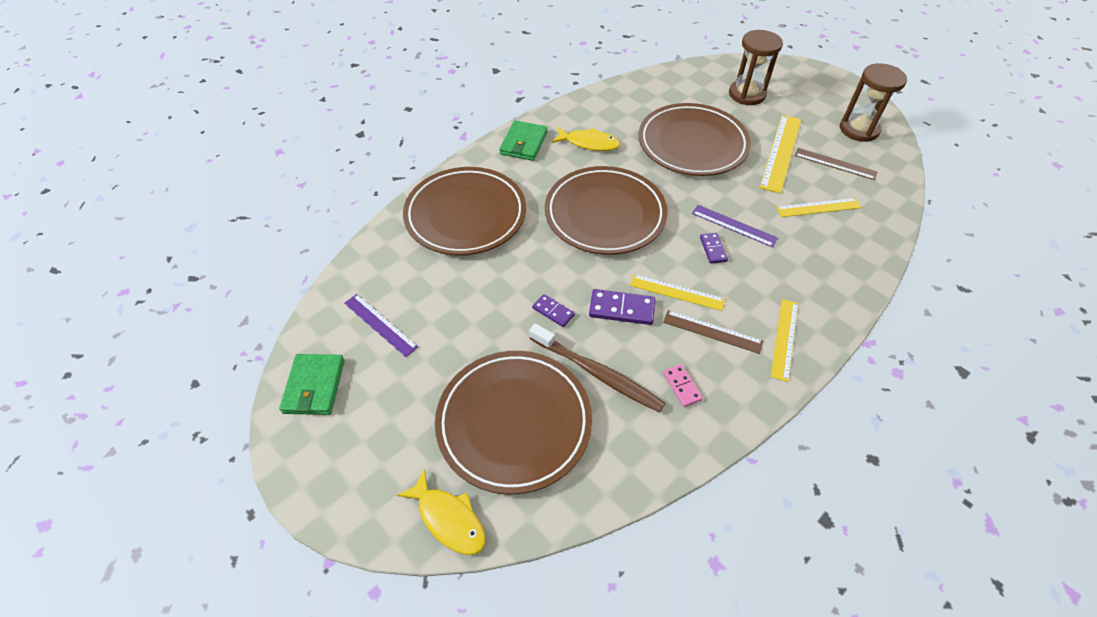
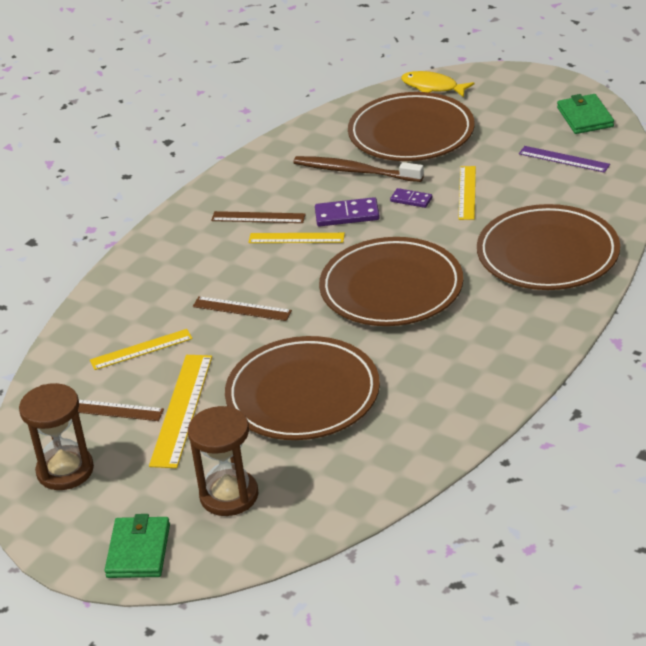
camera: 170 degrees right, 15 degrees down
green wallet [500,120,548,161] -> green wallet moved to [105,514,170,578]
yellow fish [552,127,620,151] -> none
pink domino [663,364,703,407] -> none
purple ruler [692,205,778,247] -> brown ruler [193,296,292,321]
purple domino [700,233,728,264] -> none
yellow ruler [771,299,798,382] -> yellow ruler moved to [458,166,476,220]

